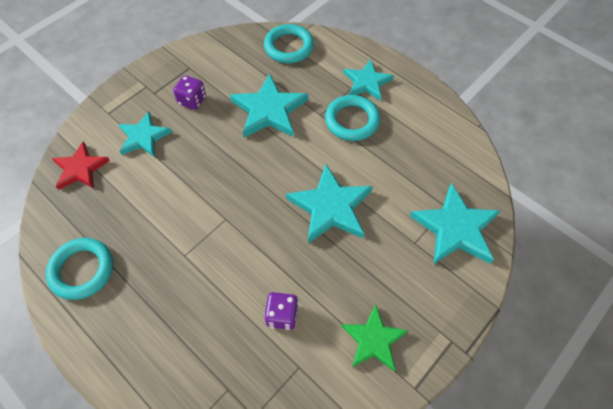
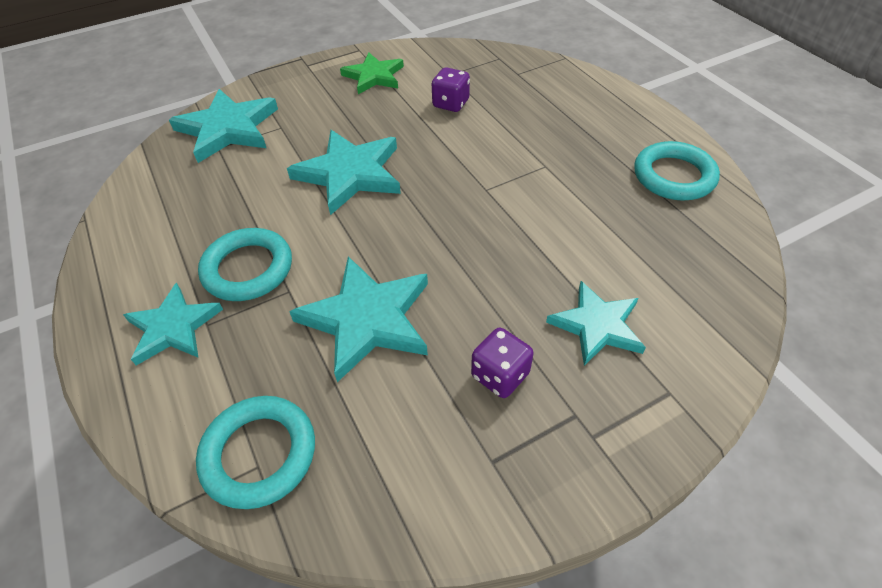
camera: 160 degrees left, 10 degrees down
red star [52,141,110,190] -> none

